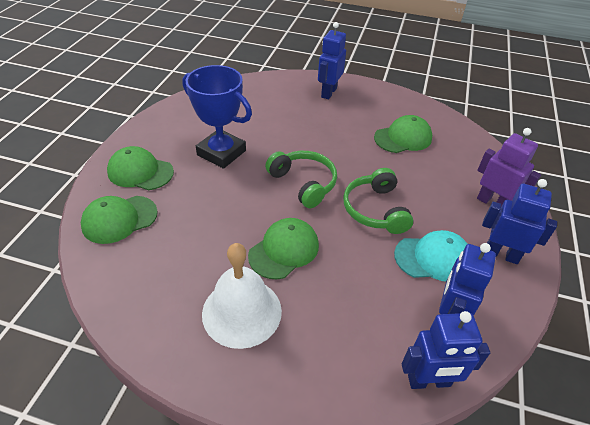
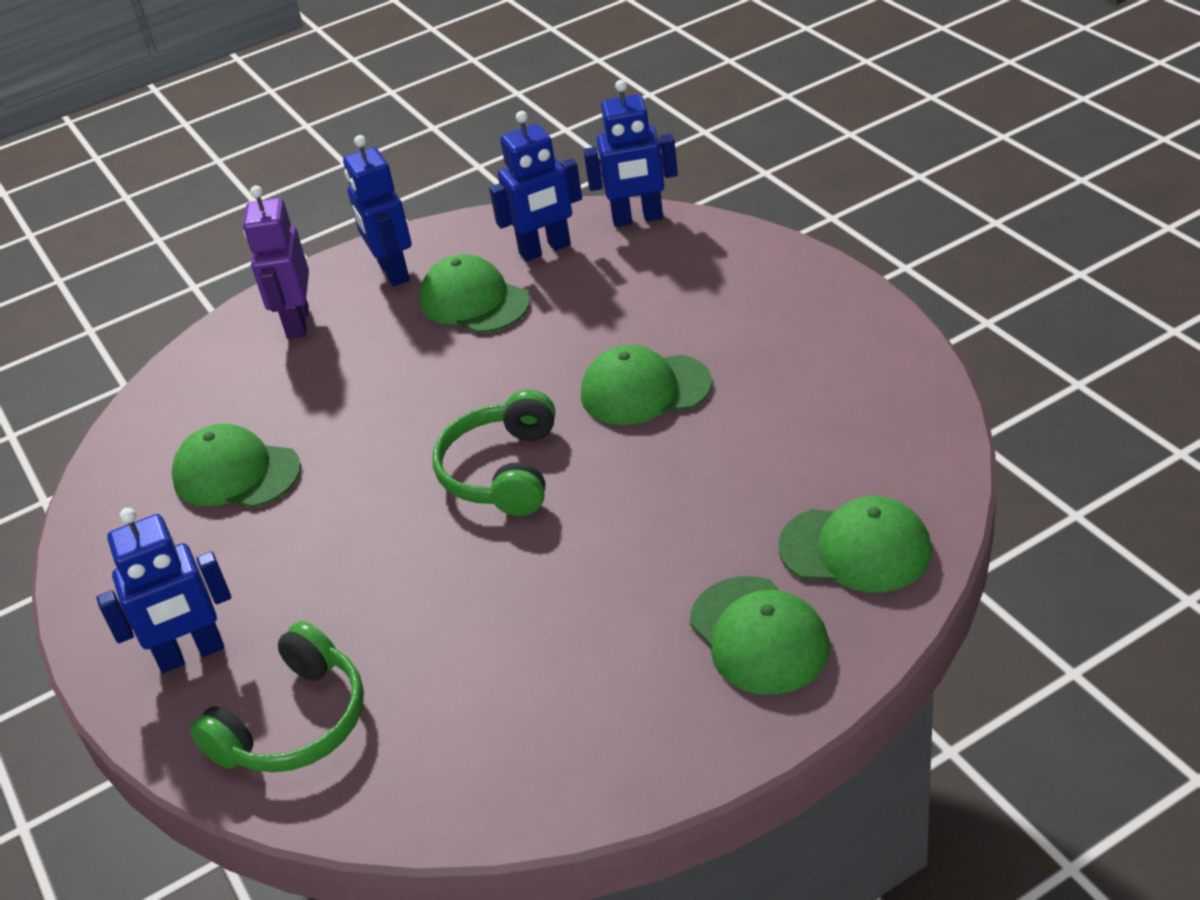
camera: 130 degrees left, 5 degrees down
blue trophy [182,65,252,169] -> none
white bell [202,243,282,349] -> none
green headphones [343,168,413,234] -> green headphones moved to [190,621,364,773]
turquoise cap [394,230,467,281] -> green cap [419,254,530,333]
blue robot [402,311,490,389] -> blue robot turned 135 degrees clockwise [584,80,678,227]

